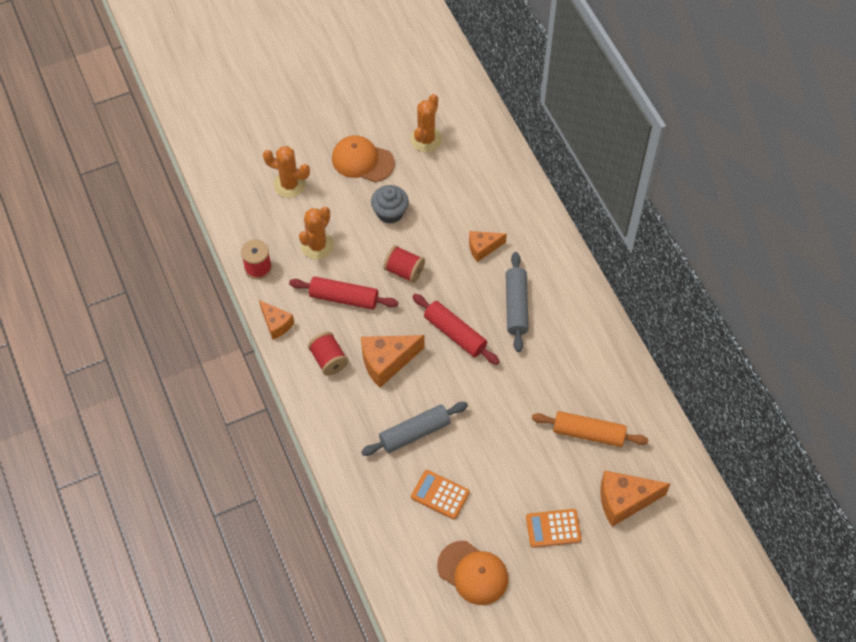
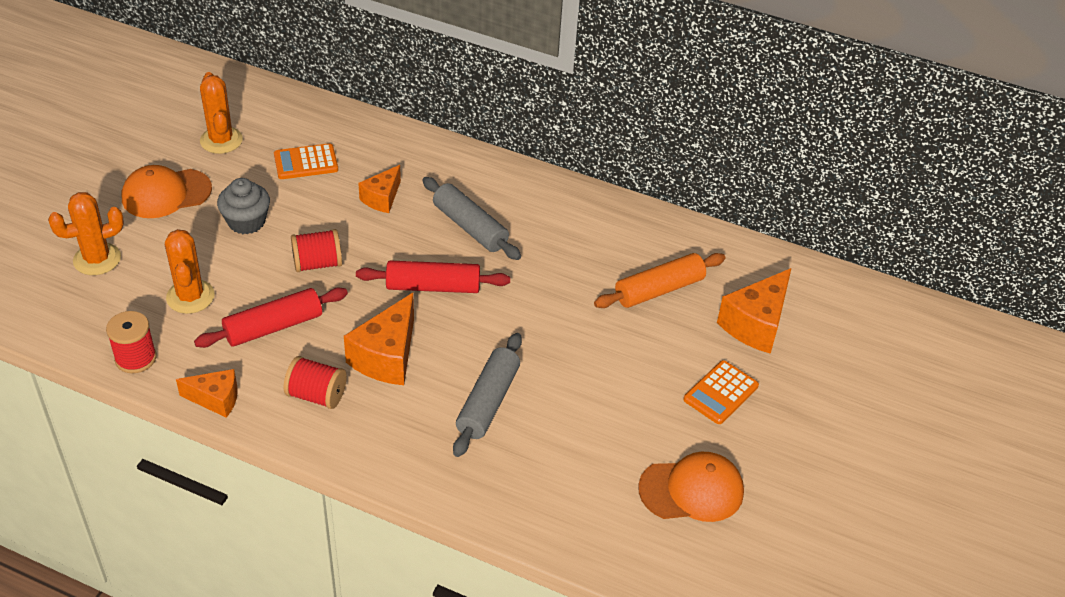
camera: 45 degrees left, 15 degrees down
orange calculator [411,470,470,519] -> orange calculator moved to [274,143,338,179]

